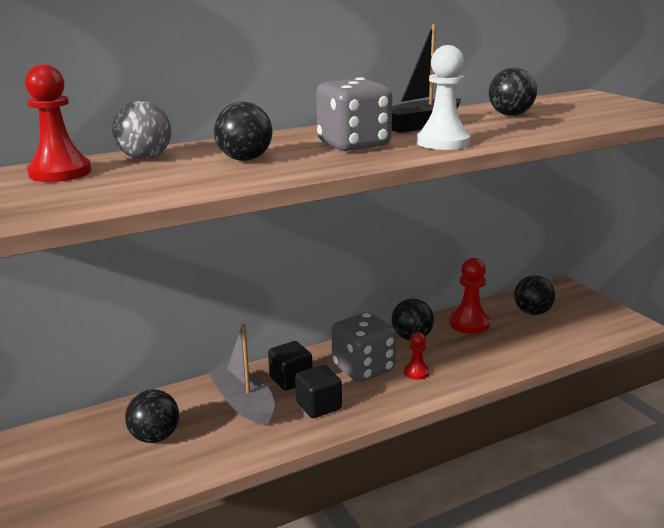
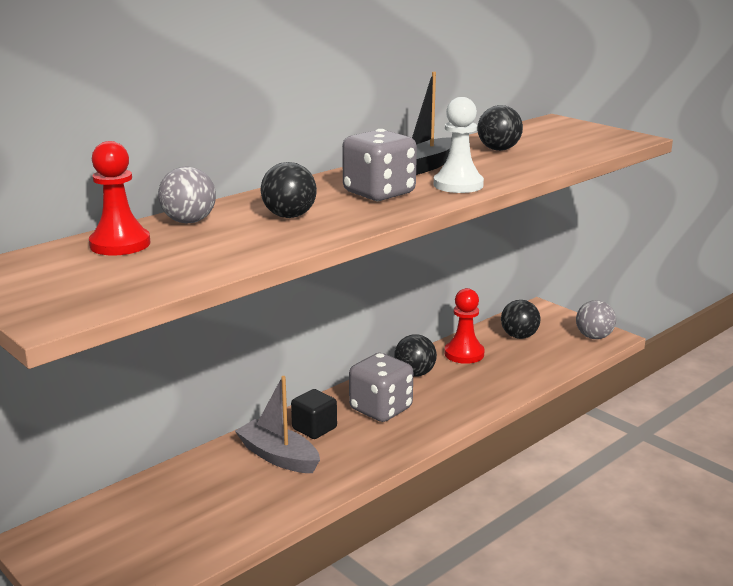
camera: 15 degrees left, 0 degrees up
black ball [125,389,179,443] -> none
black cube [295,365,342,418] -> none
red pawn [404,332,430,380] -> none
none -> grey ball [576,300,616,339]

